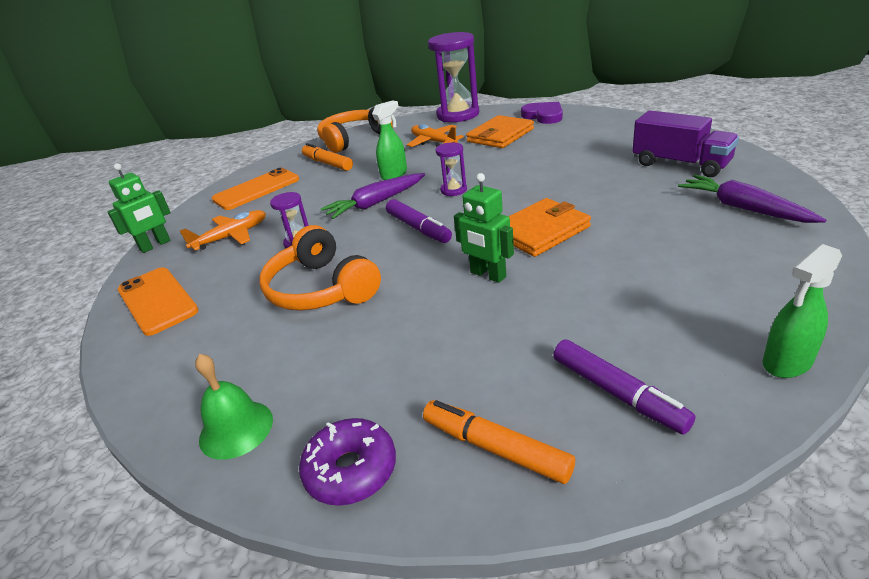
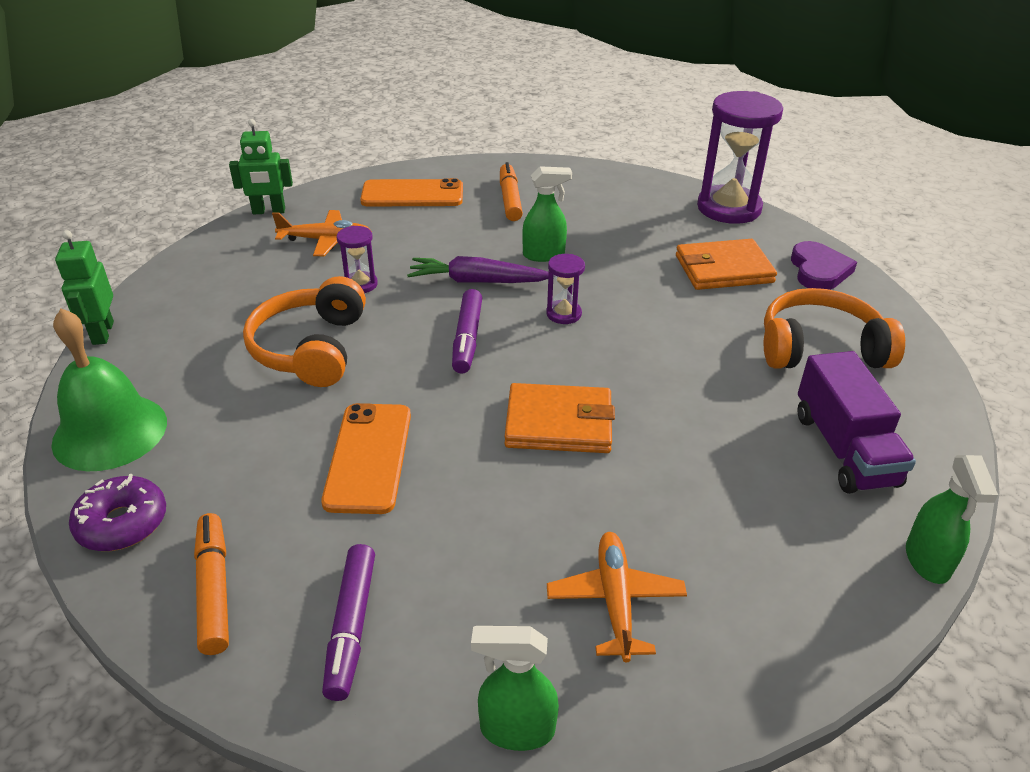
camera: 35 degrees right, 5 degrees up
orange phone [118,267,199,336] -> orange phone moved to [321,403,411,514]
green bell [195,354,273,460] -> green bell [51,308,167,471], size x1.58
orange headphones [317,107,393,153] -> orange headphones moved to [764,288,905,369]
orange plane [407,124,464,147] -> orange plane moved to [547,532,687,663]
green robot [454,173,514,283] -> green robot moved to [55,230,114,345]
purple carrot [678,175,826,223] -> none
none -> green spray bottle [906,455,998,584]

